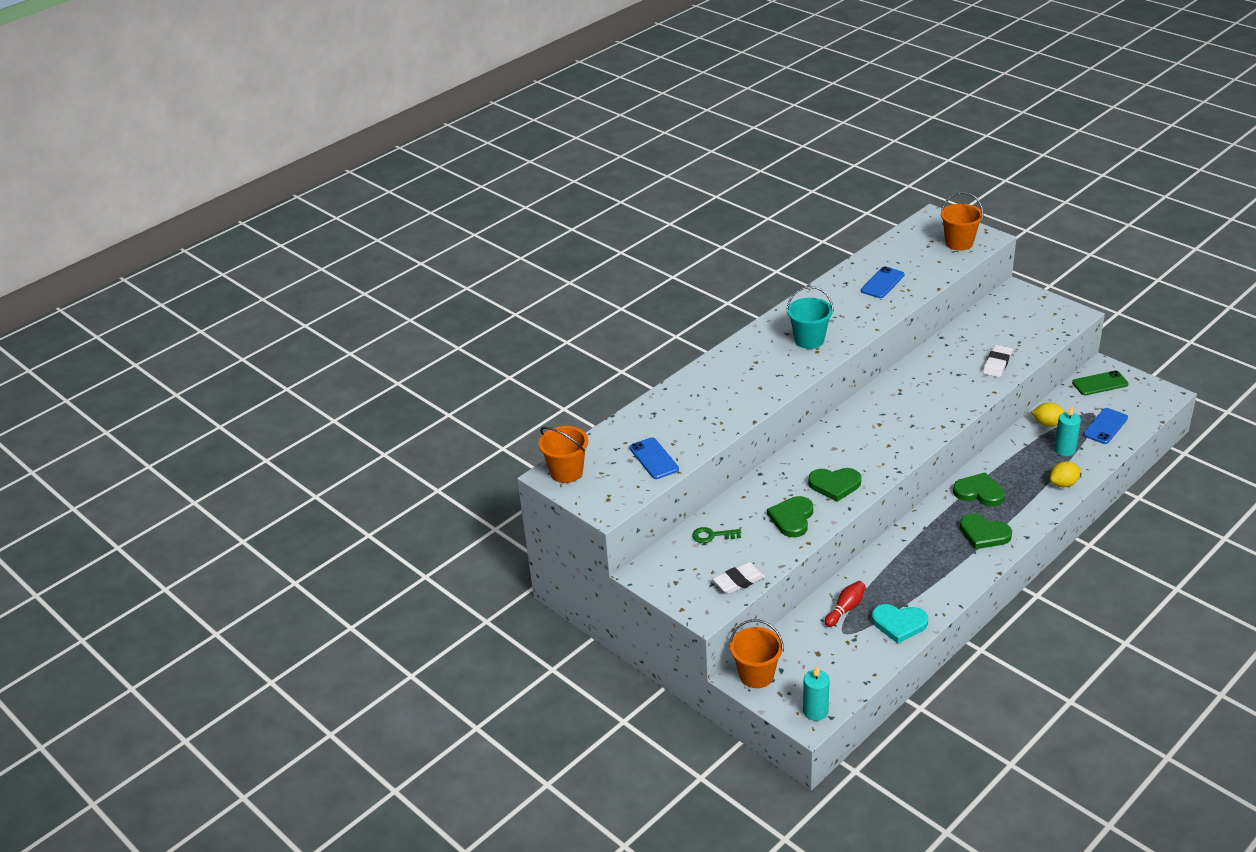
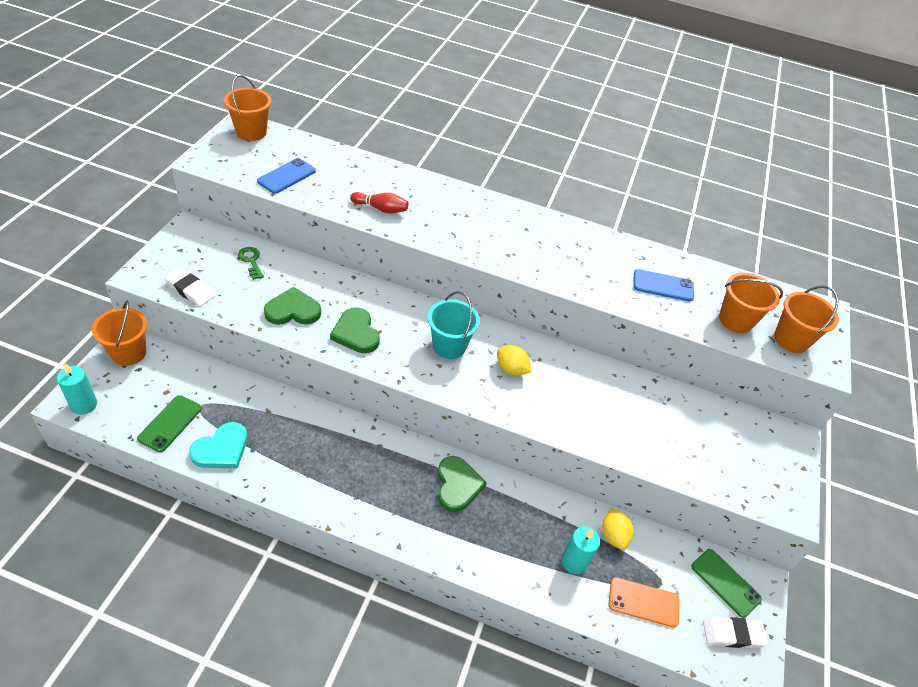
camera: 55 degrees right, 10 degrees up
turquoise bucket [786,286,834,349] -> turquoise bucket moved to [428,291,480,359]
red bowling pin [825,581,866,627] -> red bowling pin moved to [350,192,408,213]
turquoise heart [871,604,928,644] -> turquoise heart turned 120 degrees counterclockwise [189,422,248,469]
green heart [960,513,1012,549] -> none
white eraser [983,345,1012,377] -> white eraser moved to [703,617,768,648]
yellow lemon [1050,461,1081,487] -> yellow lemon moved to [497,345,531,376]
blue phone [1083,408,1128,444] -> orange phone [608,577,680,628]
none -> green phone [137,395,202,452]
none -> orange bucket [719,273,783,333]

